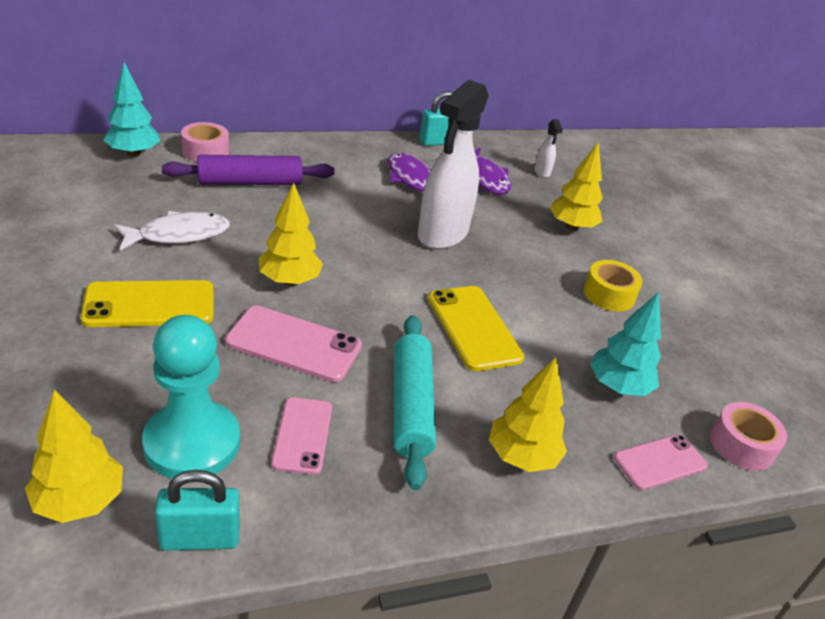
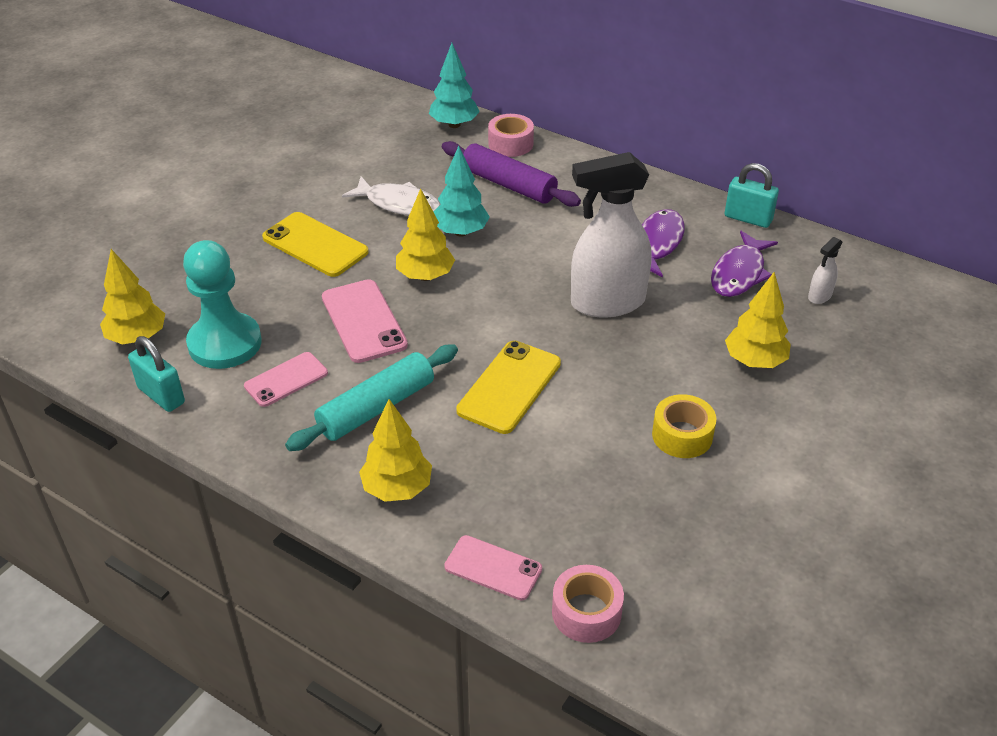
camera: 55 degrees right, 5 degrees up
turquoise tree [590,292,661,396] -> turquoise tree moved to [434,146,490,237]

